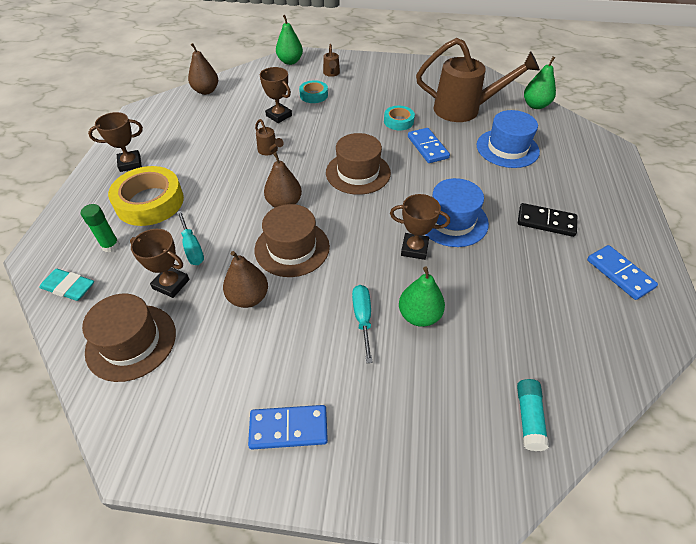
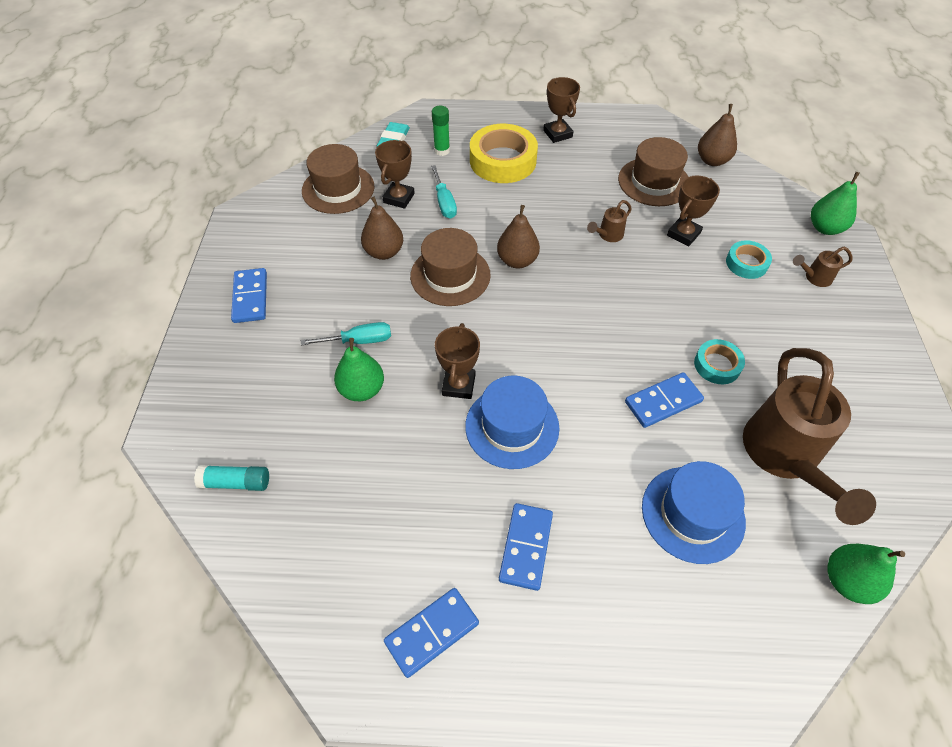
camera: 85 degrees right, 5 degrees up
turquoise screwdriver [177,210,204,265] -> turquoise screwdriver turned 75 degrees counterclockwise [431,165,457,219]
brown hat [326,133,391,195] -> brown hat moved to [618,137,689,206]
black domino [518,203,577,237] -> blue domino [499,503,553,591]

